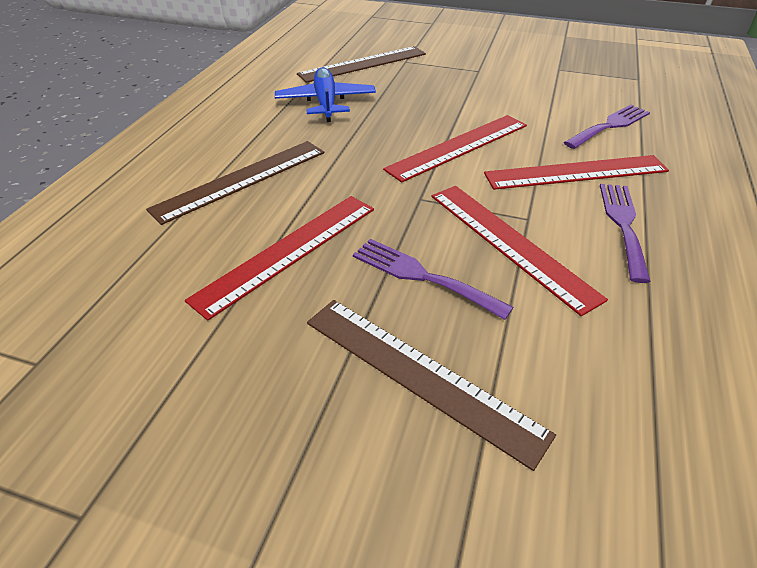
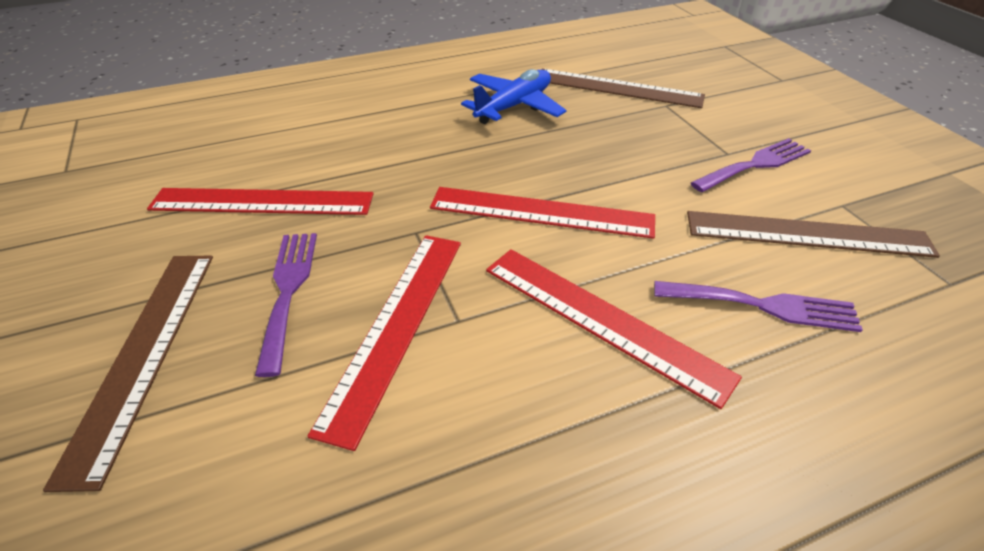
camera: 50 degrees right, 0 degrees up
brown ruler [146,141,324,225] -> brown ruler moved to [687,211,940,258]
purple fork [600,184,651,283] -> purple fork moved to [691,138,811,192]

